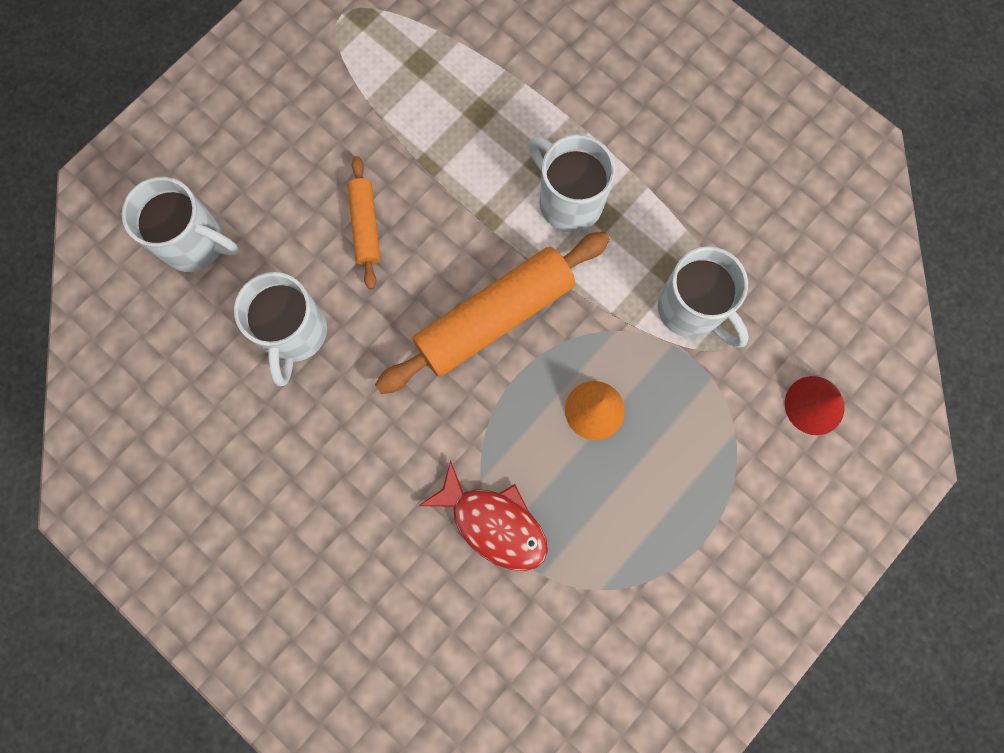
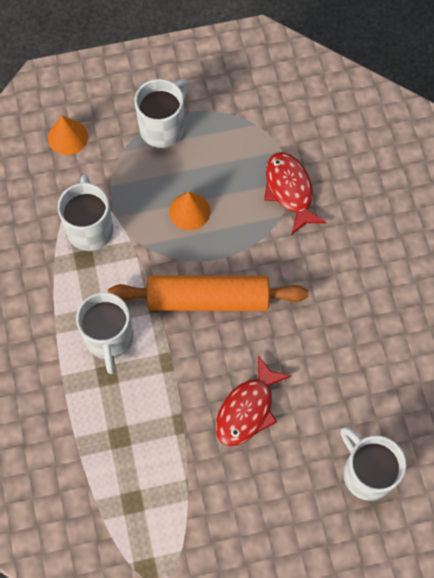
camera: 145 degrees left, 10 degrees down
white mug [234,272,327,386] -> white mug moved to [134,79,188,148]
orange rolling pin [347,156,380,289] -> red fish [216,355,291,446]
red cone [785,376,845,435] -> orange cone [48,115,88,155]

